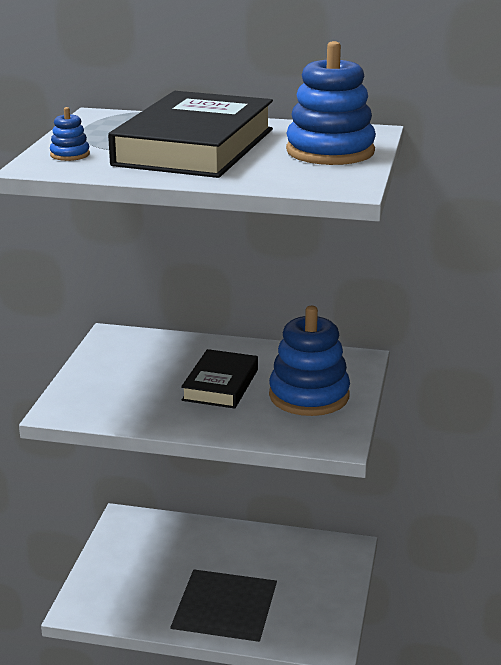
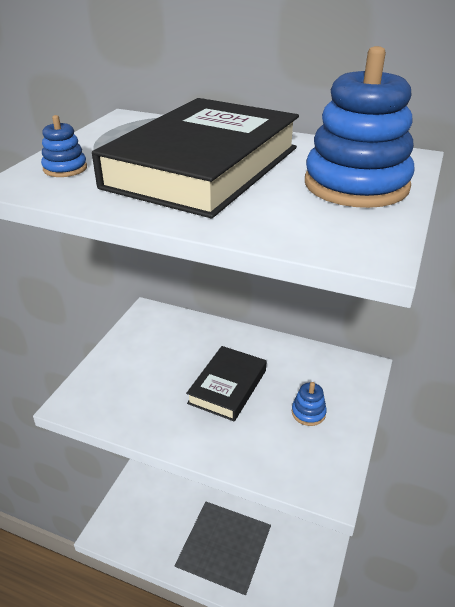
camera: 10 degrees right, 10 degrees up
blue stacking toy [269,306,350,416] -> blue stacking toy [292,382,327,426], size x0.44

